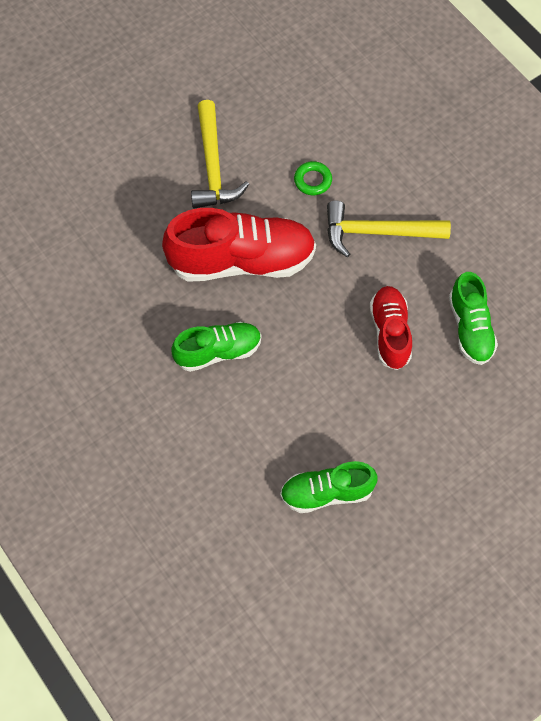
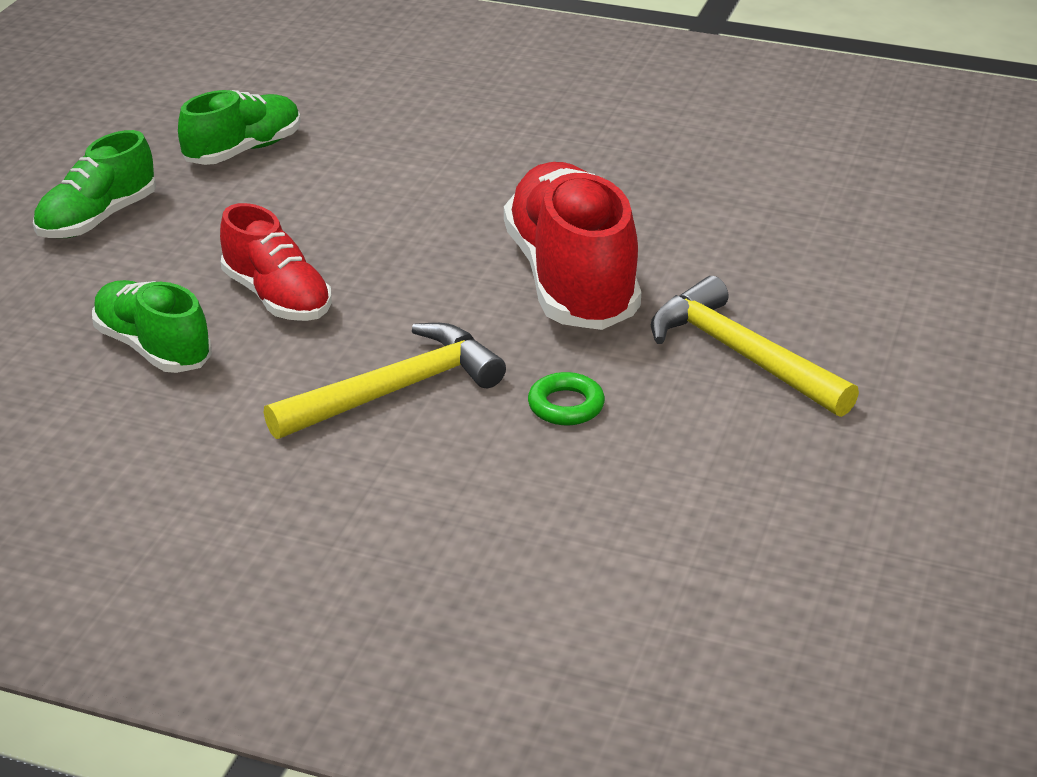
camera: 145 degrees right, 30 degrees down
red shoe [162,208,316,282] -> red shoe turned 120 degrees clockwise [504,162,641,330]
green shoe [171,322,261,372] -> green shoe moved to [33,130,156,238]

